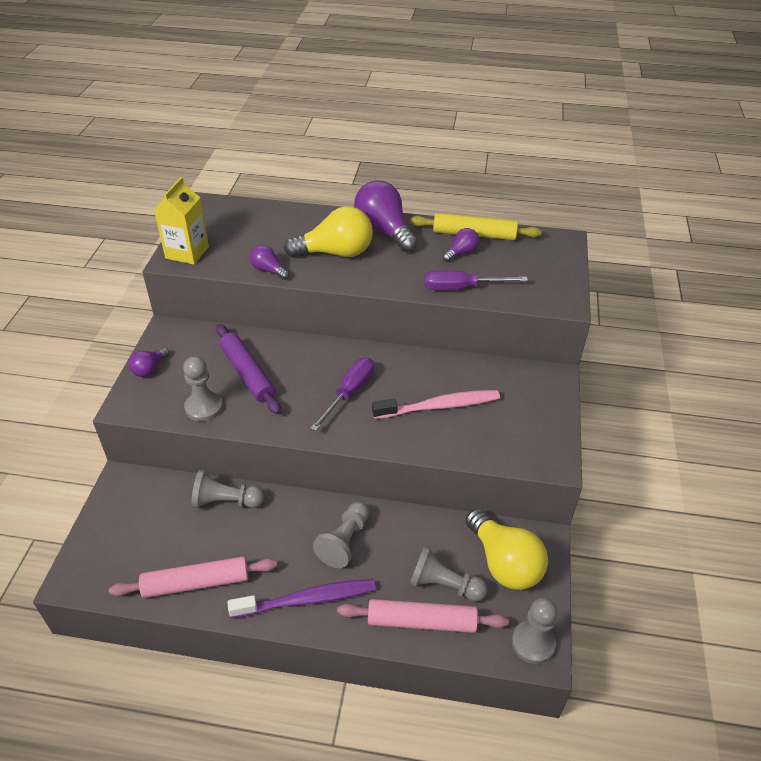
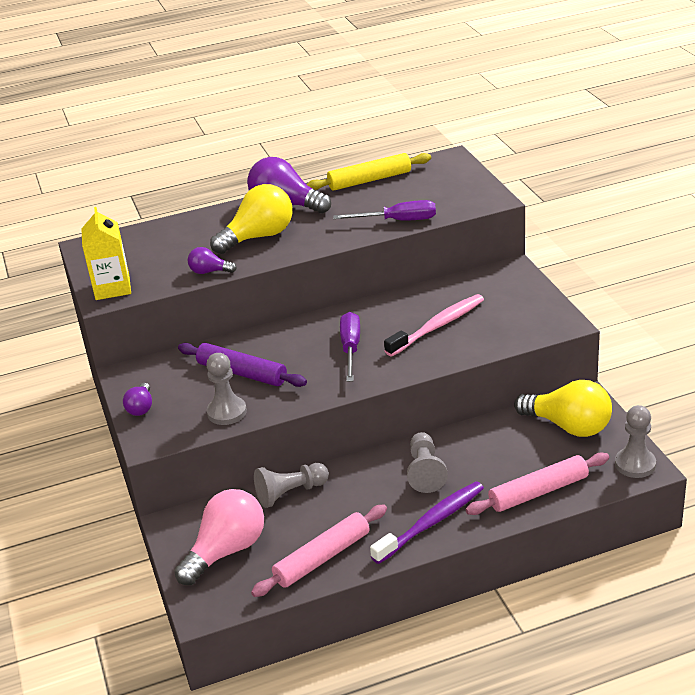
camera: 25 degrees left, 10 degrees down
grey pawn [410,545,488,602] -> none
purple screwdriver [424,270,528,290] -> purple screwdriver turned 150 degrees counterclockwise [333,200,436,221]
purple light bulb [442,228,479,262] -> none
none -> pink light bulb [175,489,264,585]

